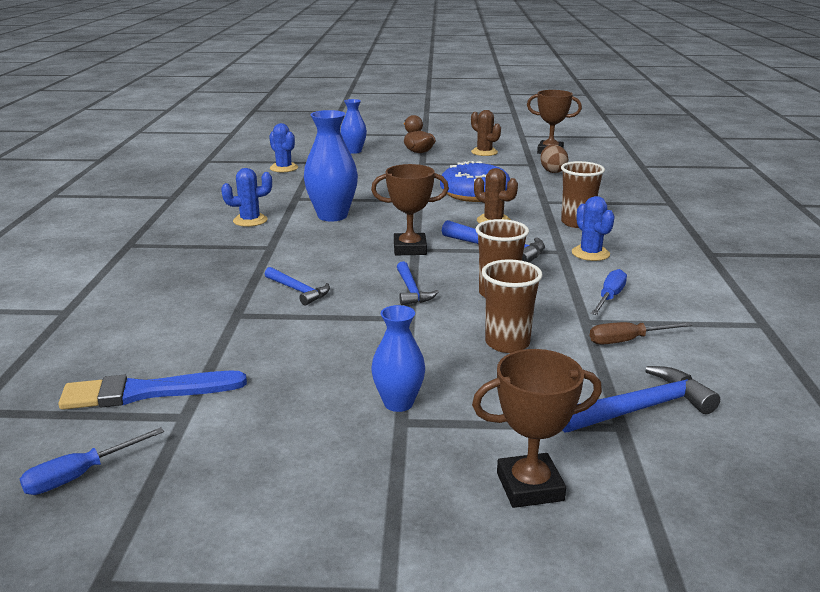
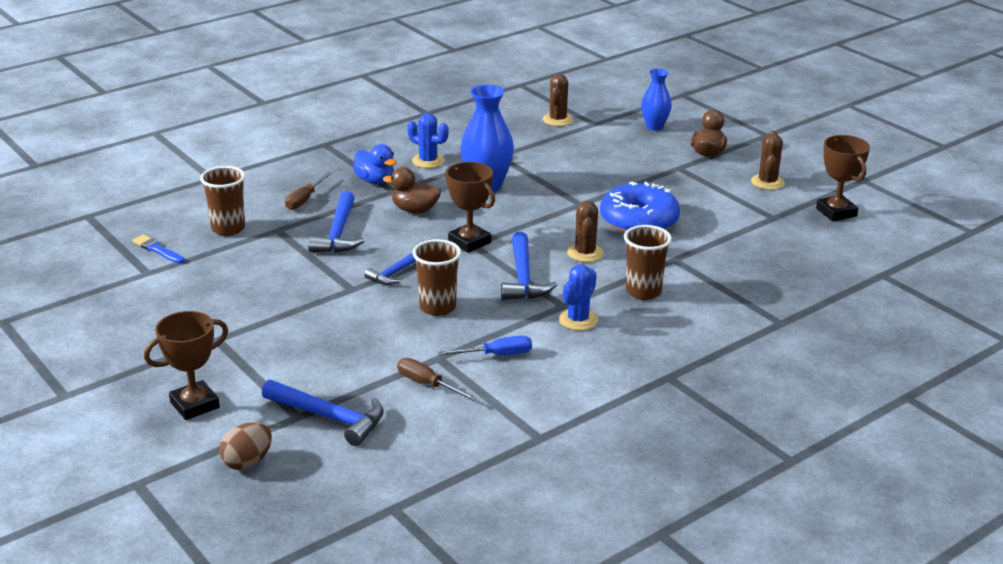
camera: 50 degrees right, 5 degrees up
blue screwdriver [20,427,164,495] -> none
blue brush [58,371,247,410] -> blue brush [132,235,185,264], size x0.56
blue hammer [265,267,330,305] -> blue hammer [308,191,364,253], size x1.54
blue cactus [269,123,298,172] -> brown cactus [543,74,573,126]
blue vase [371,305,425,412] -> none
brown trophy [472,349,602,508] -> brown trophy turned 75 degrees counterclockwise [144,311,228,420]
brown cup [482,259,543,353] -> brown cup moved to [200,166,245,236]
brown egg [540,145,568,173] -> brown egg moved to [219,422,272,470]
none -> brown screwdriver [285,172,332,210]
none -> blue duck [353,144,396,184]
none -> brown duck [383,167,441,213]

